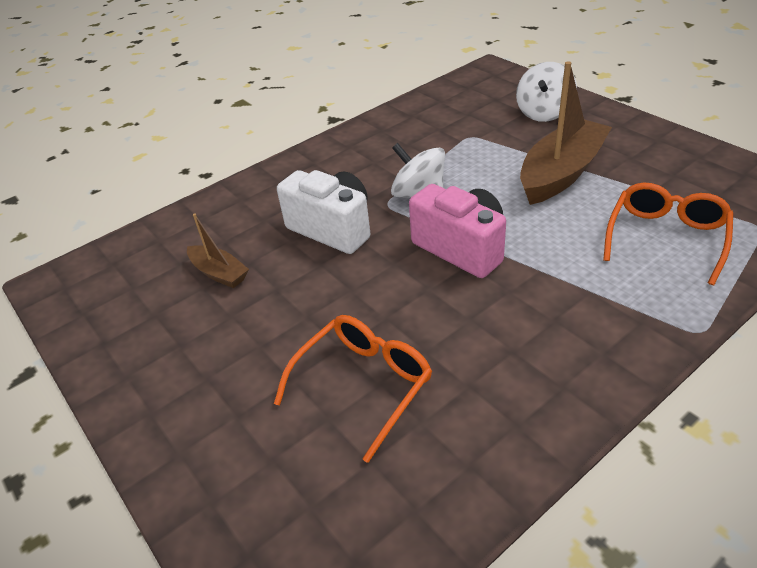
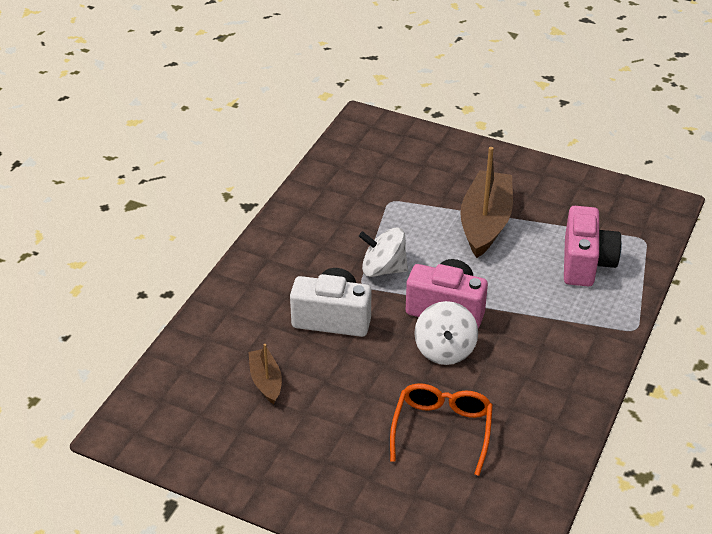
camera: 30 degrees left, 0 degrees up
brown boat [187,214,249,288] -> brown boat turned 120 degrees counterclockwise [248,344,282,404]
white spinning top [516,62,577,122] -> white spinning top moved to [414,301,478,365]
orange glasses [603,183,733,285] -> pink camera [564,206,622,287]

